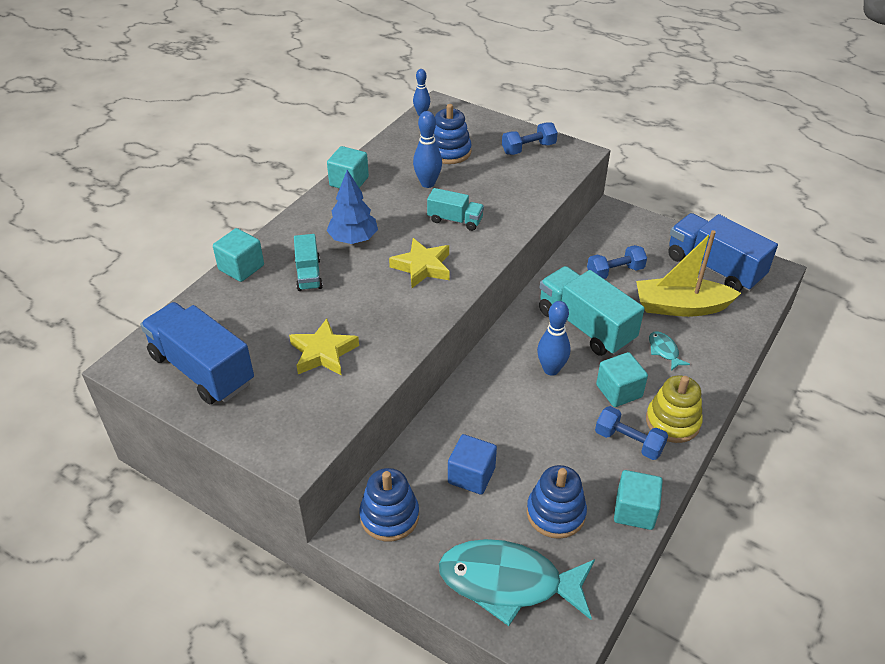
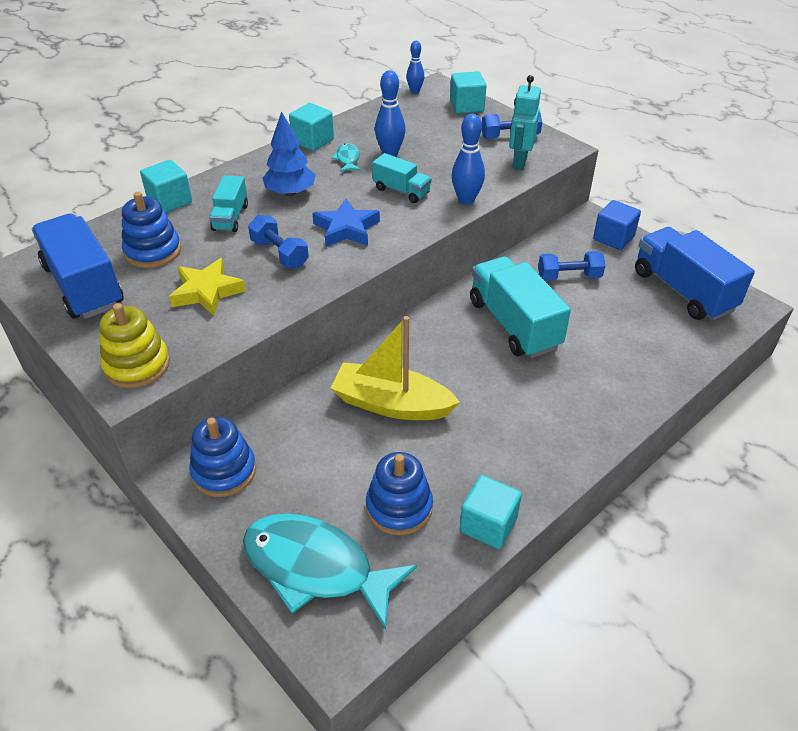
camera: 15 degrees right, 0 degrees up
yellow star [389,238,450,288] -> blue star [312,199,380,247]
blue stacking toy [434,104,472,164] -> blue stacking toy moved to [122,192,181,268]
blue cube [448,434,497,495] -> blue cube moved to [593,200,641,250]
blue bowling pin [537,301,570,376] -> blue bowling pin moved to [452,114,485,205]
blue dumbbell [595,406,668,460] -> blue dumbbell moved to [248,215,309,268]
turquoise cube [596,352,648,407] -> turquoise cube moved to [450,71,487,114]
yellow boat [636,230,741,317] -> yellow boat moved to [331,316,460,420]
yellow stacking toy [646,376,703,443] -> yellow stacking toy moved to [99,303,170,388]
turquoise fish [649,331,690,371] -> turquoise fish moved to [332,143,361,172]
none -> turquoise robot [509,75,541,170]

